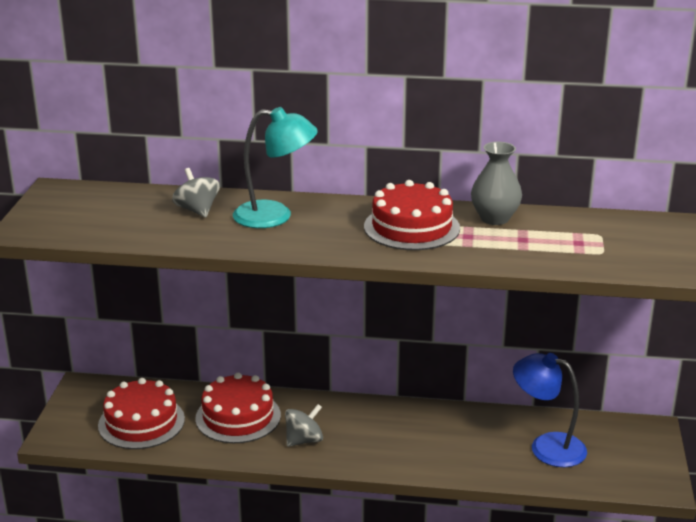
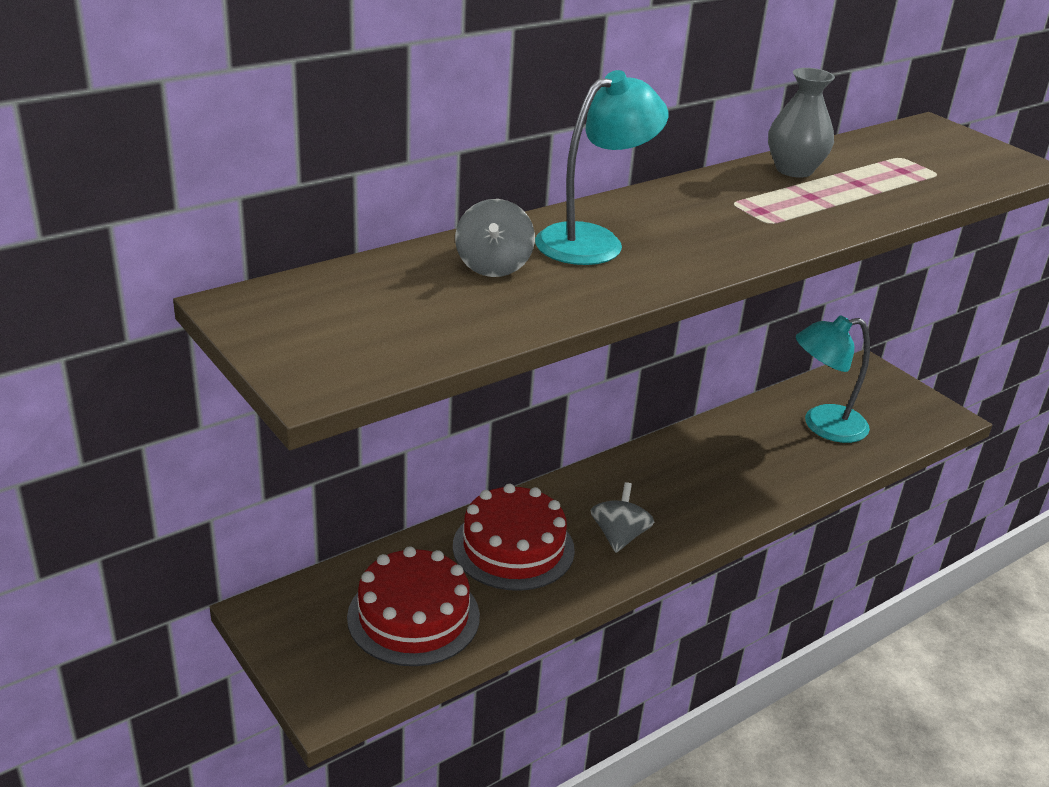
camera: 45 degrees left, 5 degrees up
grey spinning top [172,168,220,218] -> grey spinning top turned 105 degrees counterclockwise [455,199,535,277]
red cake [364,180,460,250] -> none
blue lamp [513,353,587,467] -> turquoise lamp [796,315,870,443]

